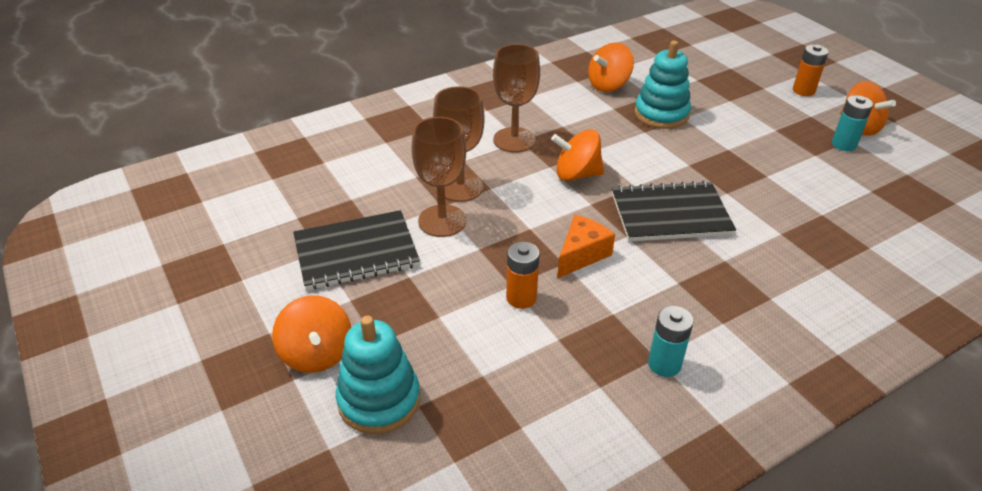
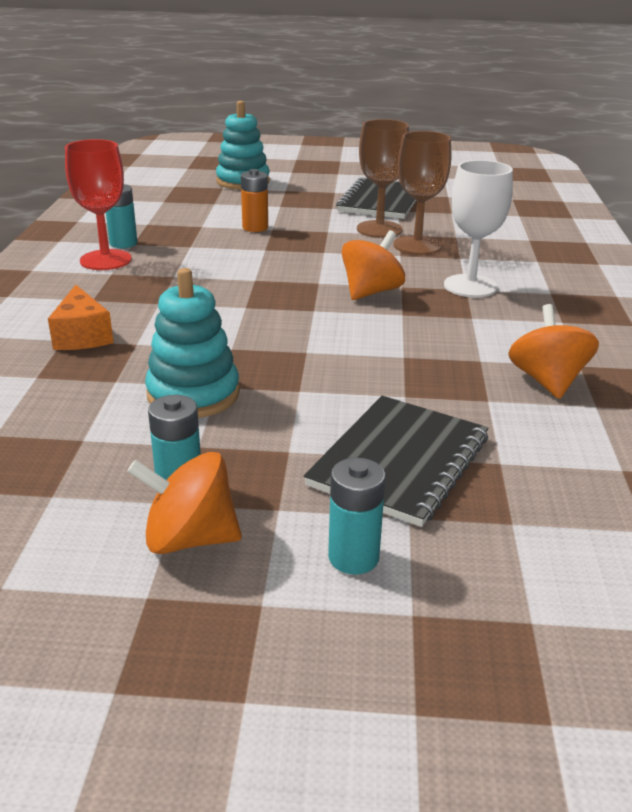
camera: 125 degrees right, 10 degrees down
orange spinning top [272,295,351,373] -> none
brown goblet [493,44,540,153] -> white goblet [444,160,513,298]
orange cheese [557,215,615,278] -> orange cheese moved to [48,285,114,350]
black notebook [612,181,736,242] -> black notebook moved to [304,396,489,527]
turquoise stacking toy [634,41,691,129] -> turquoise stacking toy moved to [145,268,240,418]
orange battery [793,45,829,96] -> turquoise battery [328,458,386,575]
none -> red goblet [65,139,132,270]

